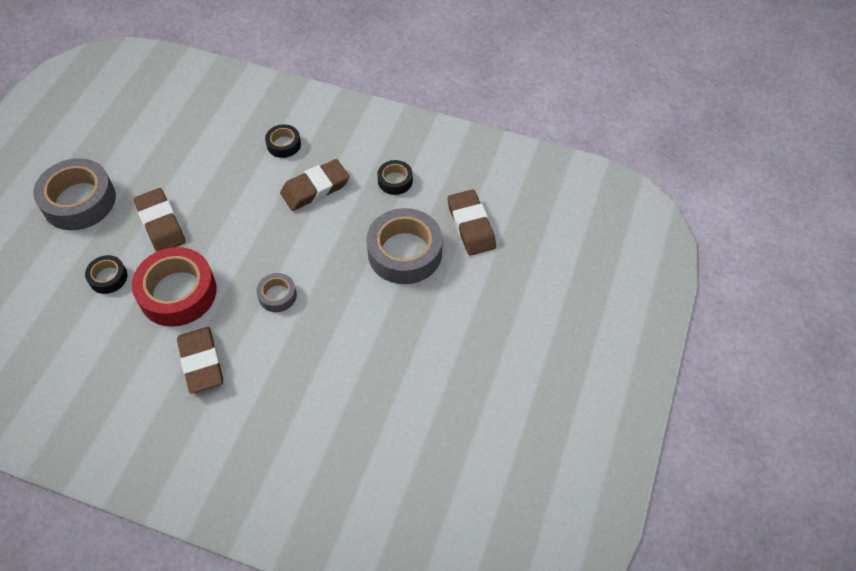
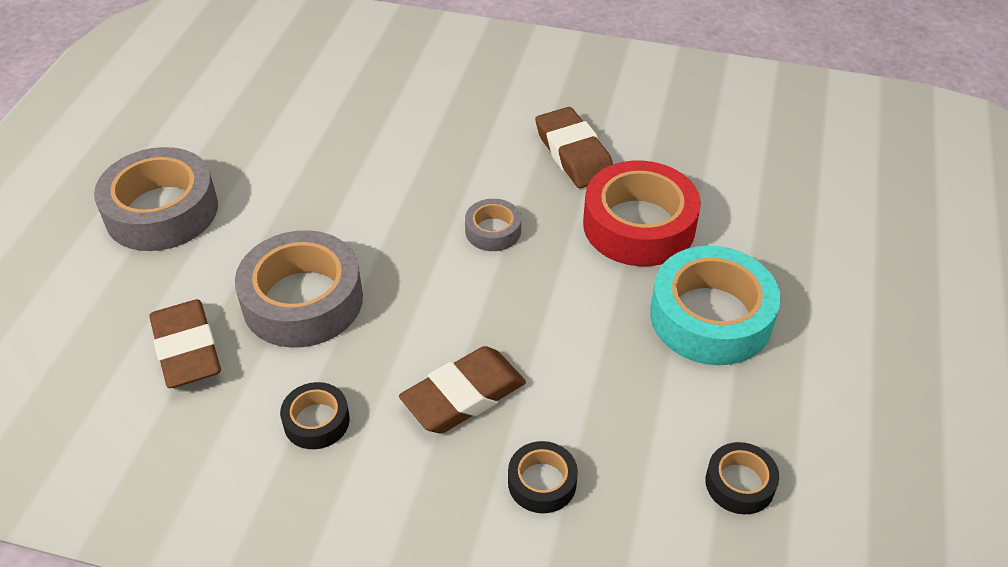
camera: 175 degrees right, 10 degrees down
grey tape [34,158,116,230] -> grey tape moved to [94,147,218,251]
black tape [85,255,127,294] -> black tape moved to [705,442,779,515]
brown eraser [134,188,185,252] -> turquoise tape [650,246,781,365]

